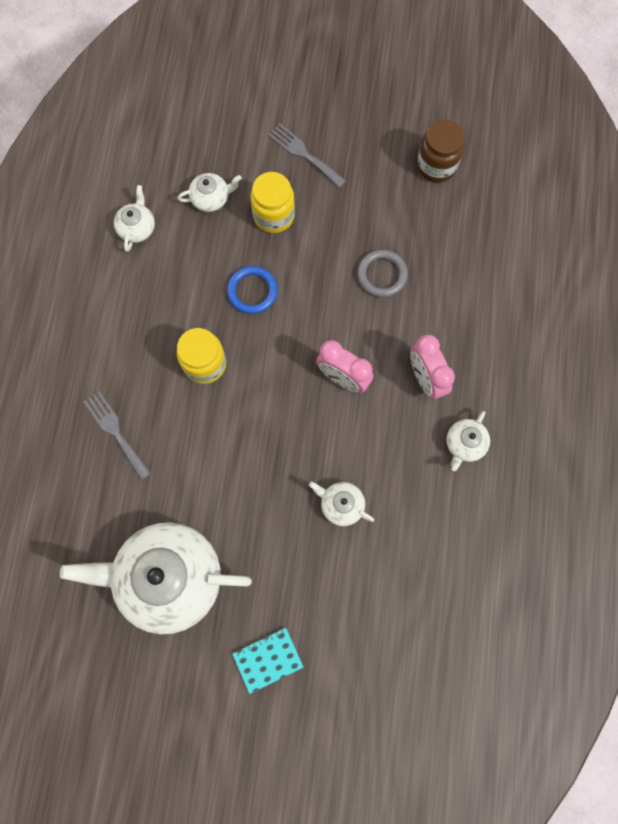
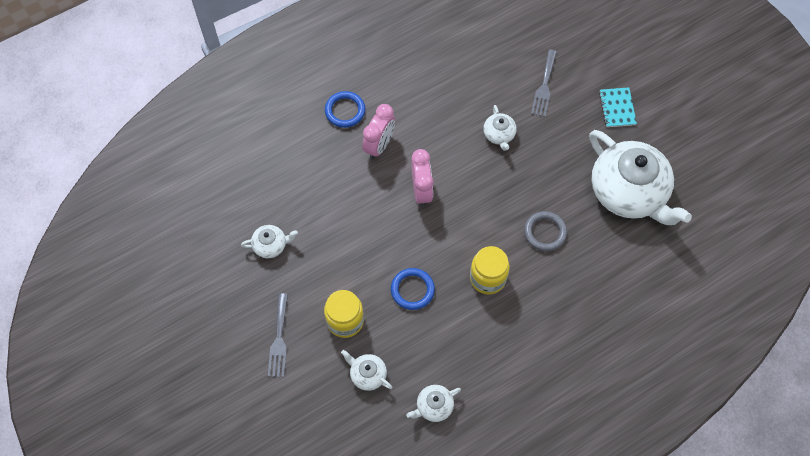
camera: 130 degrees left, 10 degrees down
grey fork [83,391,151,480] -> grey fork moved to [531,49,557,117]
turquoise notebook [232,628,304,694] -> turquoise notebook turned 60 degrees clockwise [599,87,637,127]
grey ring [357,249,408,297] -> grey ring moved to [524,211,567,251]
brown jar [417,119,464,183] -> none
white teapot [446,411,490,471] -> white teapot moved to [241,225,298,258]
none -> blue ring [325,91,365,128]

